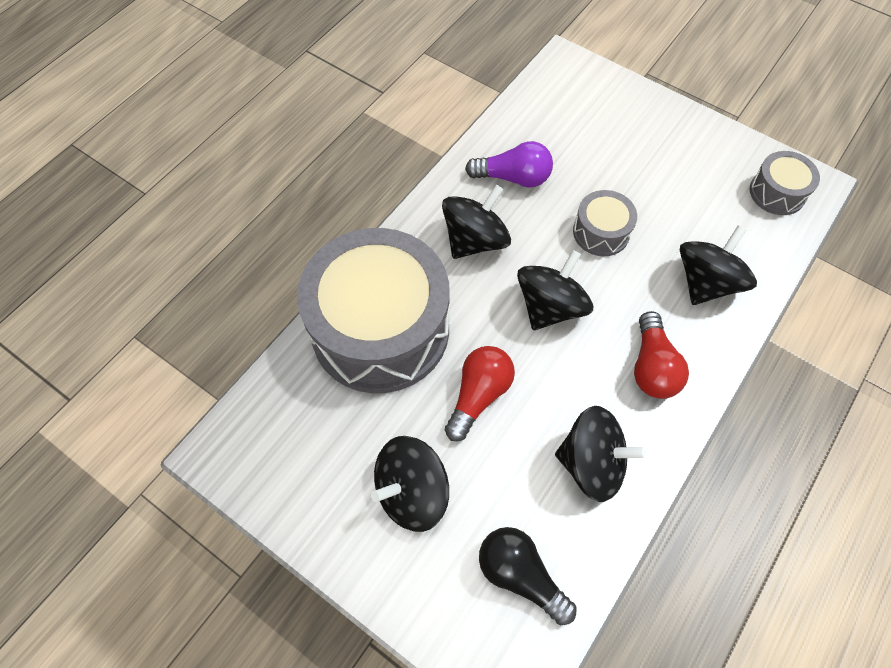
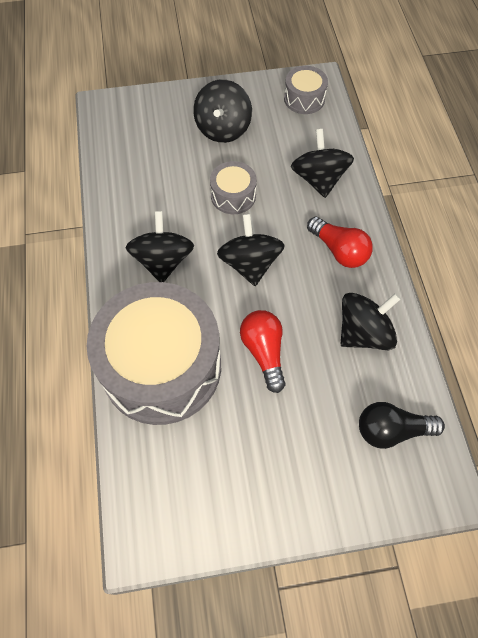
camera: 45 degrees left, 0 degrees up
black spinning top [371,436,449,532] -> black spinning top moved to [193,79,252,143]
purple light bulb [465,141,553,188] -> none

